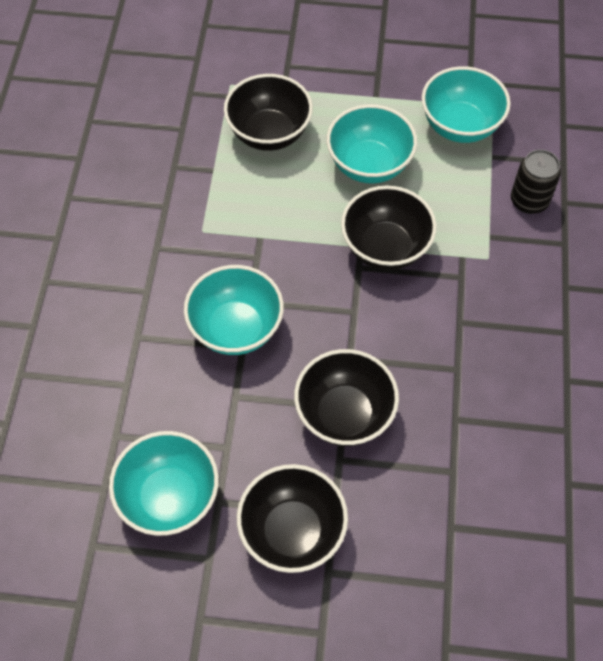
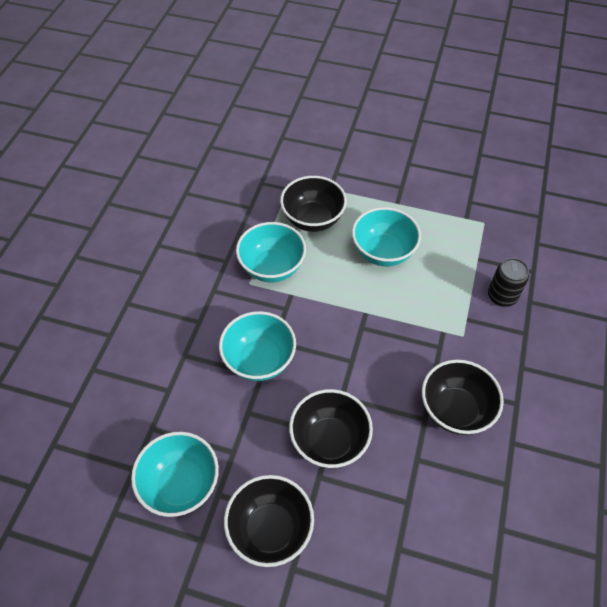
camera: 10 degrees right, 5 degrees down
black bowl [341,185,437,270] -> black bowl moved to [422,360,504,435]
turquoise bowl [422,66,511,143] -> turquoise bowl moved to [236,222,306,282]

